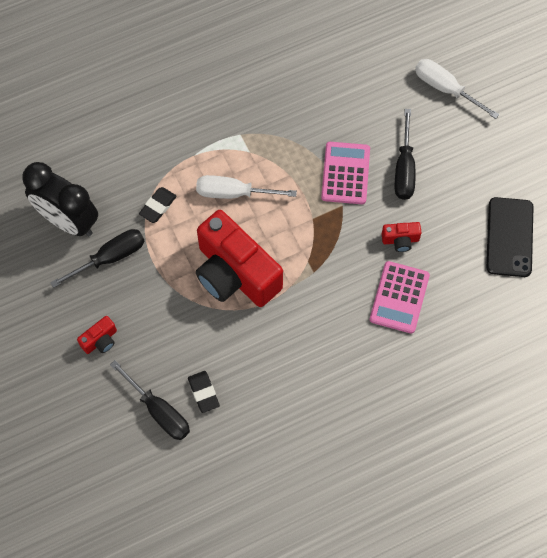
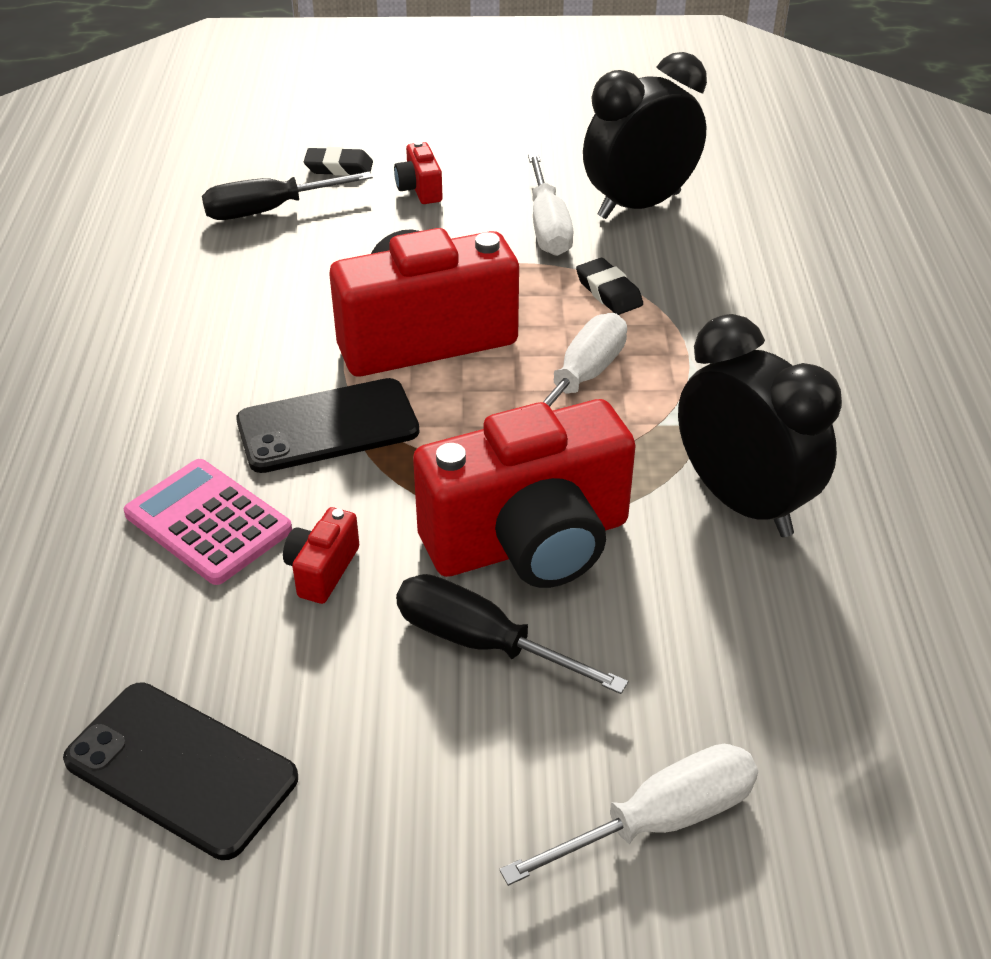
camera: 115 degrees right, 25 degrees down
black screwdriver [50,229,144,288] -> white screwdriver [528,154,574,256]
black eraser [188,371,220,413] -> black eraser moved to [304,147,373,176]
pink calculator [321,142,370,204] -> red camera [413,399,636,588]
none -> black phone [236,378,420,473]
none -> black clock [678,314,842,537]

